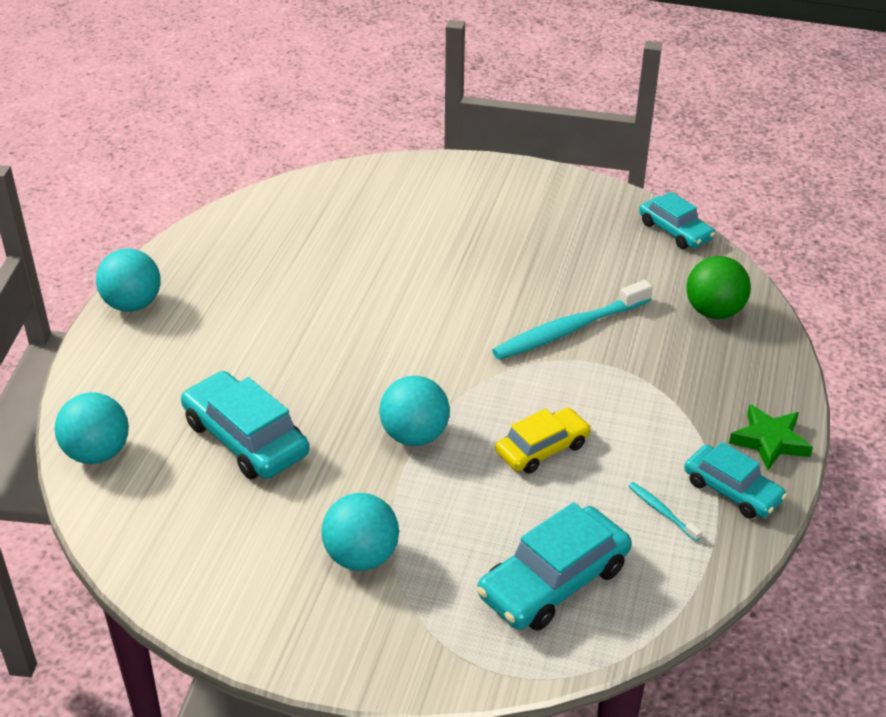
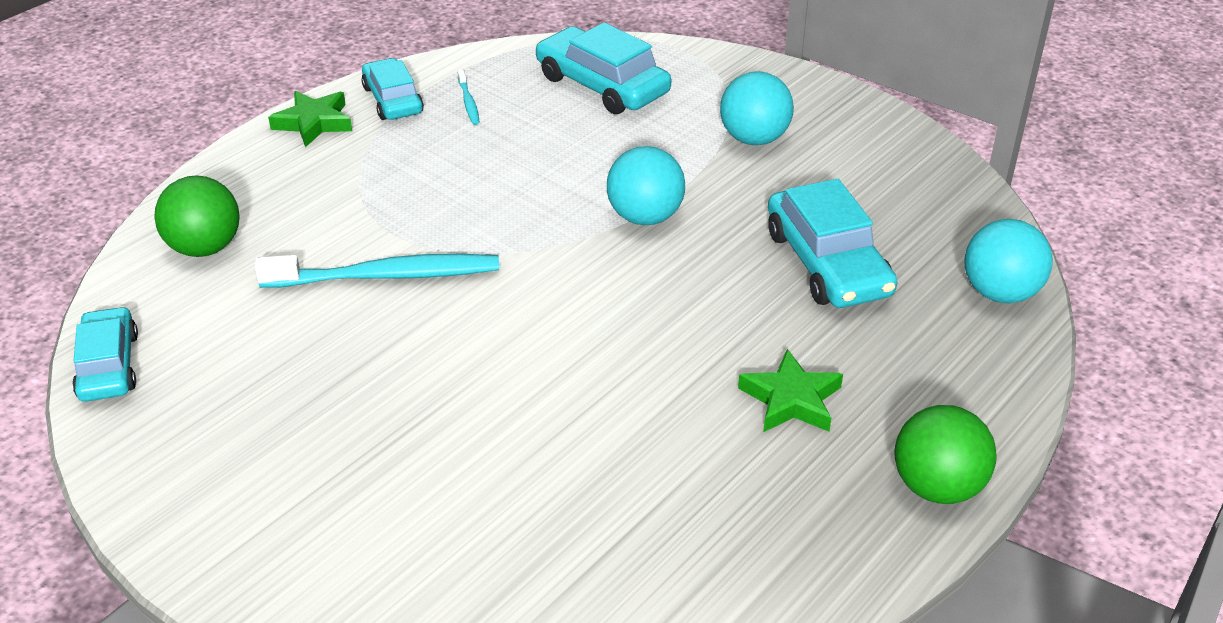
camera: 155 degrees left, 0 degrees up
turquoise ball [96,248,161,312] -> green ball [895,405,996,504]
turquoise car [477,502,632,631] -> turquoise car turned 120 degrees counterclockwise [536,22,671,114]
yellow car [495,408,591,474] -> none
none -> green star [738,349,843,432]

